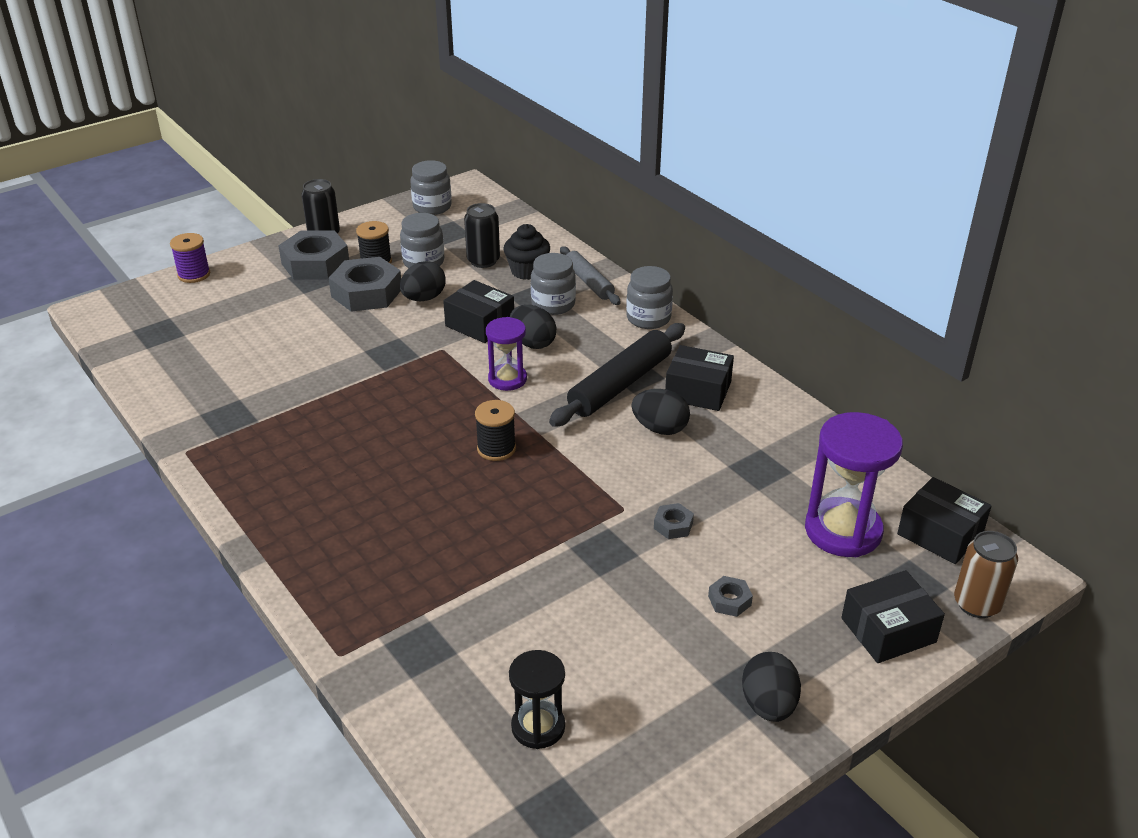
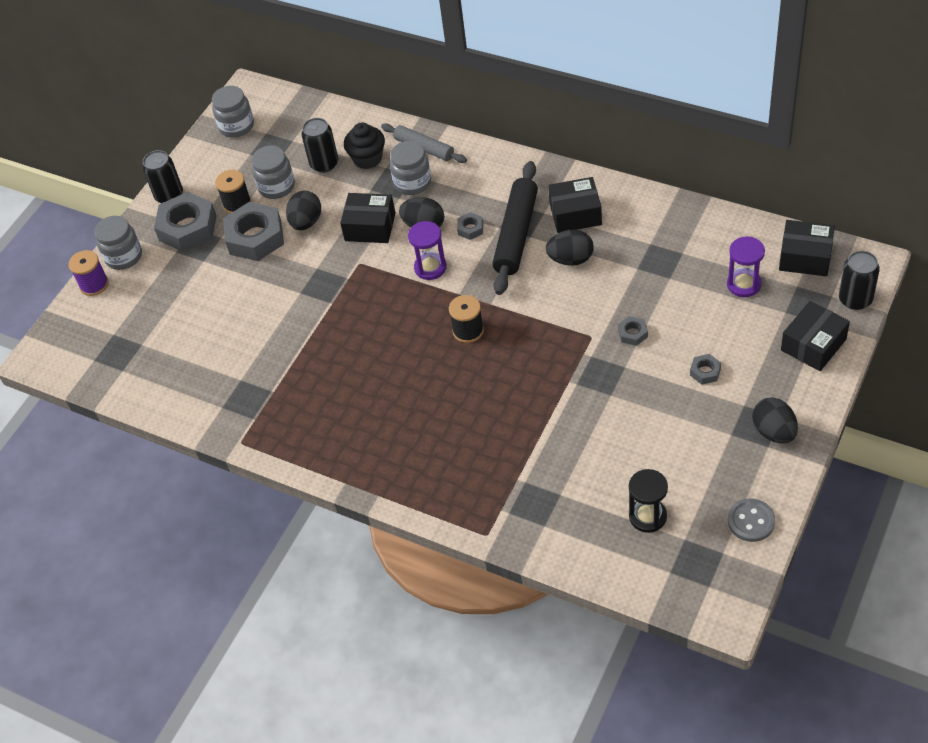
camera: 20 degrees left, 15 degrees up
grey jar [626,266,673,329] -> grey jar moved to [94,216,142,270]
purple hourglass [805,412,903,557] -> purple hourglass [727,236,765,297], size x0.59
brown can [954,531,1018,618] -> black can [839,251,880,310]
none -> grey nut [457,212,483,240]
none -> grey button [728,498,775,542]

